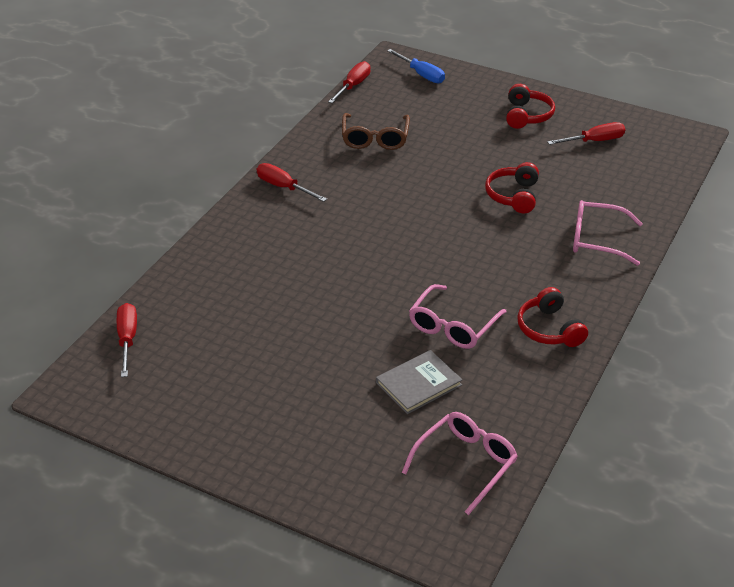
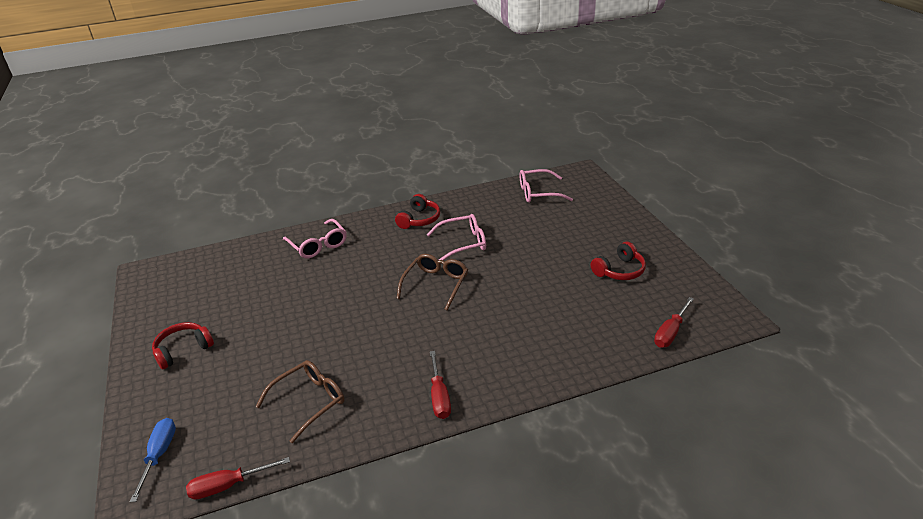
camera: 135 degrees left, 5 degrees down
grey book [376,350,463,414] -> none
red headphones [485,162,539,213] -> red headphones moved to [591,242,646,280]
red screwdriver [547,122,625,145] -> none
none -> brown glasses [396,254,468,310]

